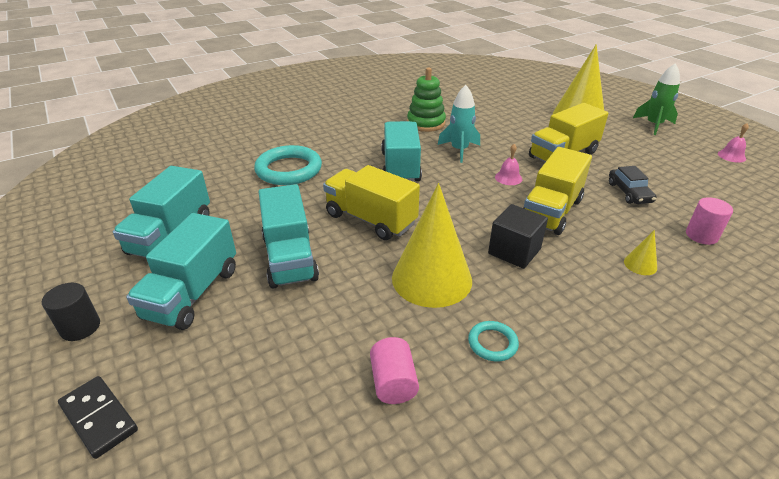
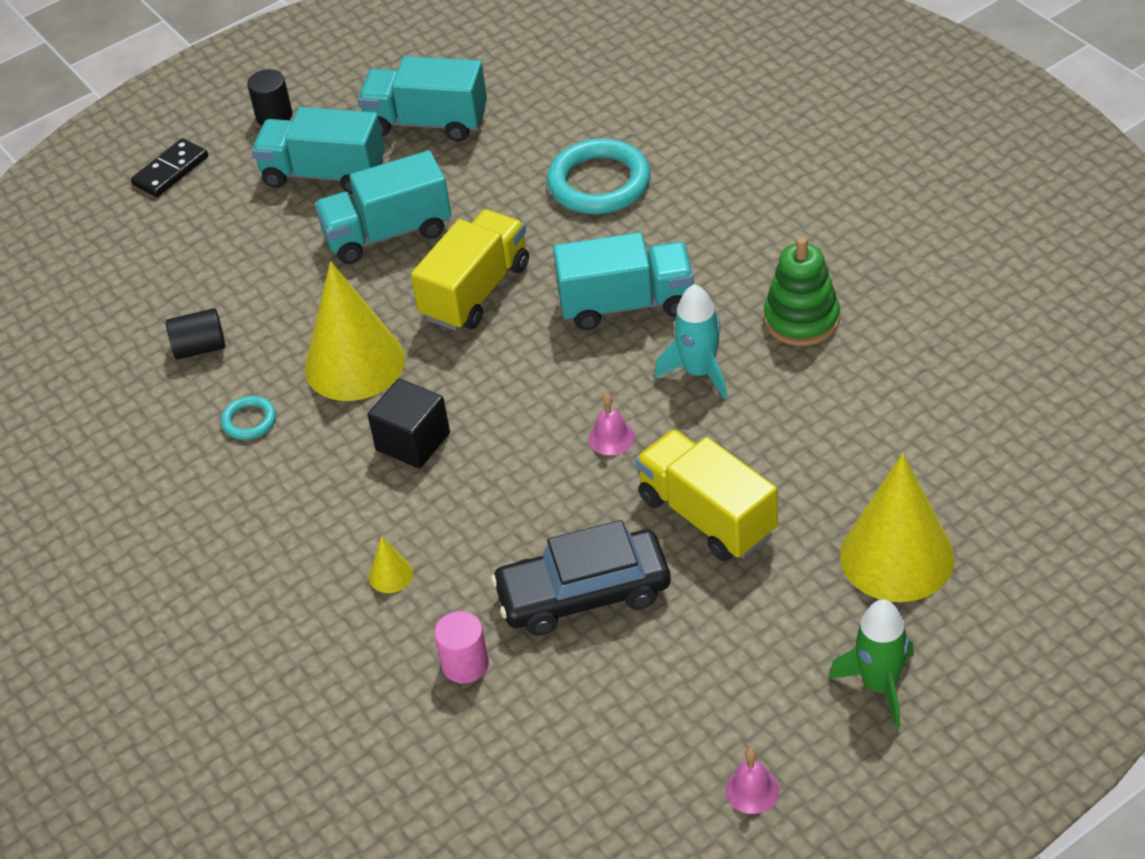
camera: 90 degrees right, 10 degrees up
pink cylinder [370,337,419,404] -> black cylinder [166,308,226,360]
yellow truck [523,147,592,235] -> none
black car [609,166,657,204] -> black car [491,520,671,636], size x1.77

